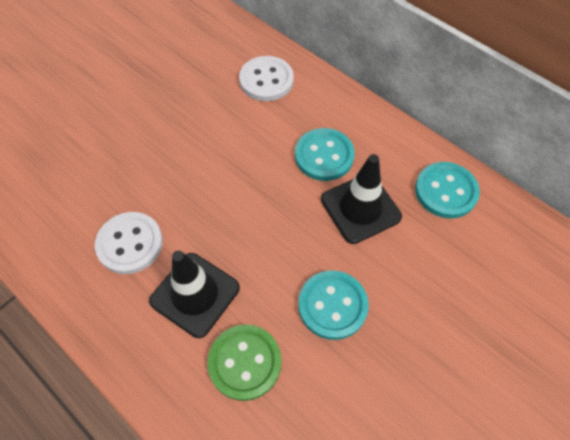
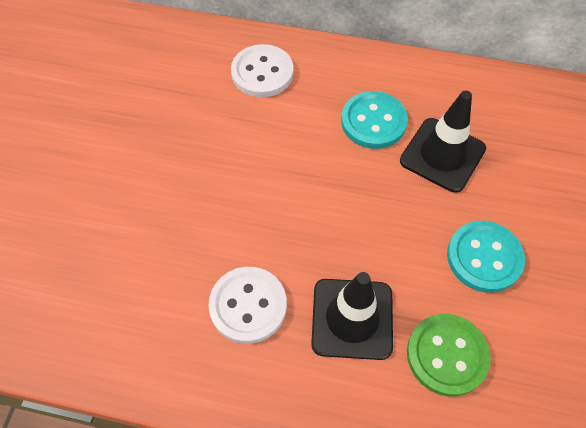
camera: 30 degrees left, 0 degrees up
turquoise button [415,162,480,219] -> none

